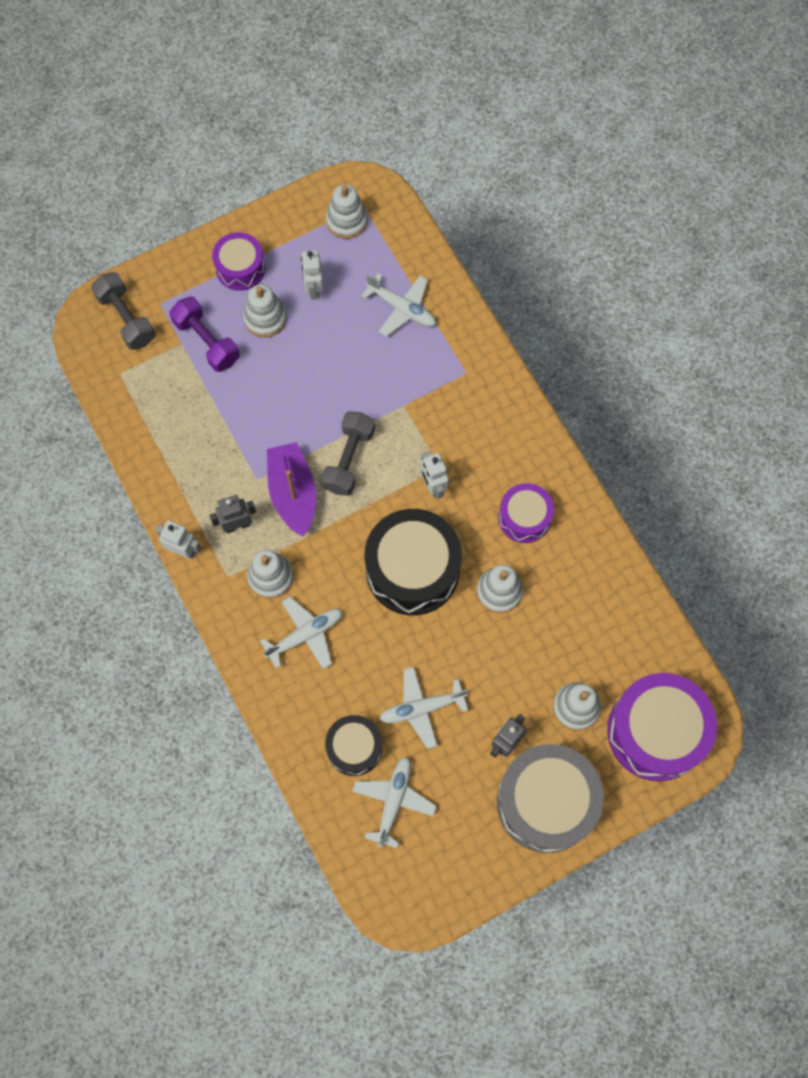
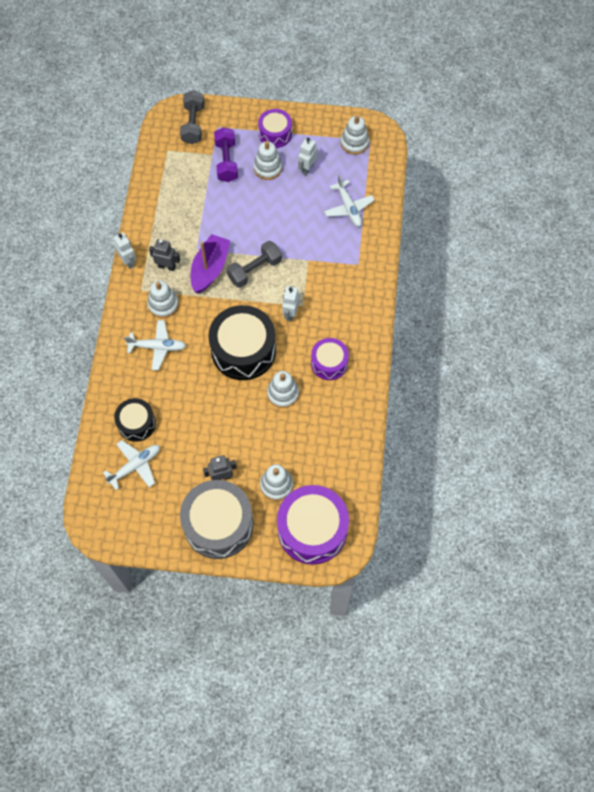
camera: 35 degrees right, 5 degrees down
white plane [380,667,468,749] -> none

